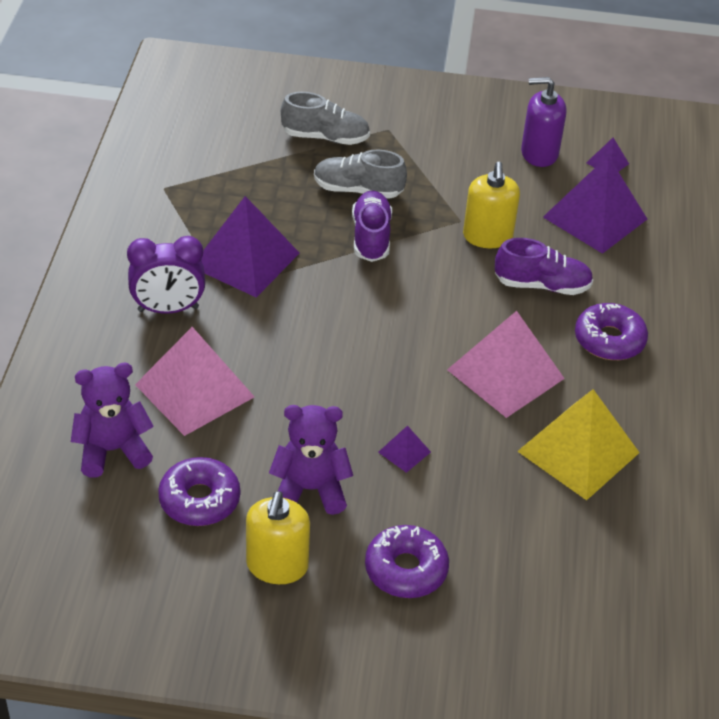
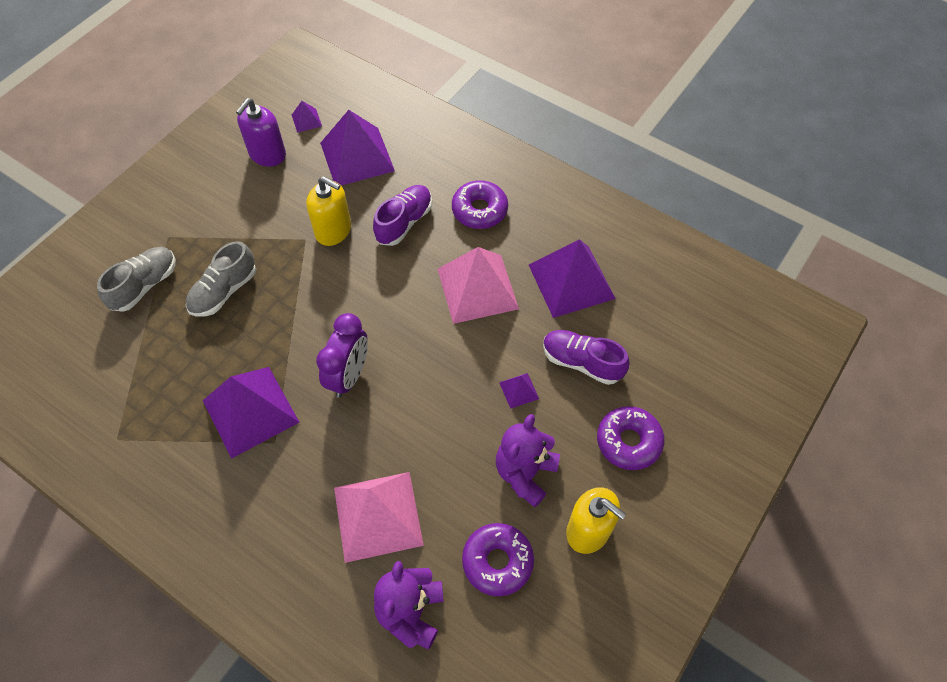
camera: 60 degrees left, 15 degrees up
purple clock [127,236,205,314] -> purple clock moved to [316,313,368,398]
purple shoe [352,191,392,262] -> purple shoe moved to [543,330,630,385]
yellow pyramid [517,389,640,500] -> purple pyramid [529,239,616,318]

